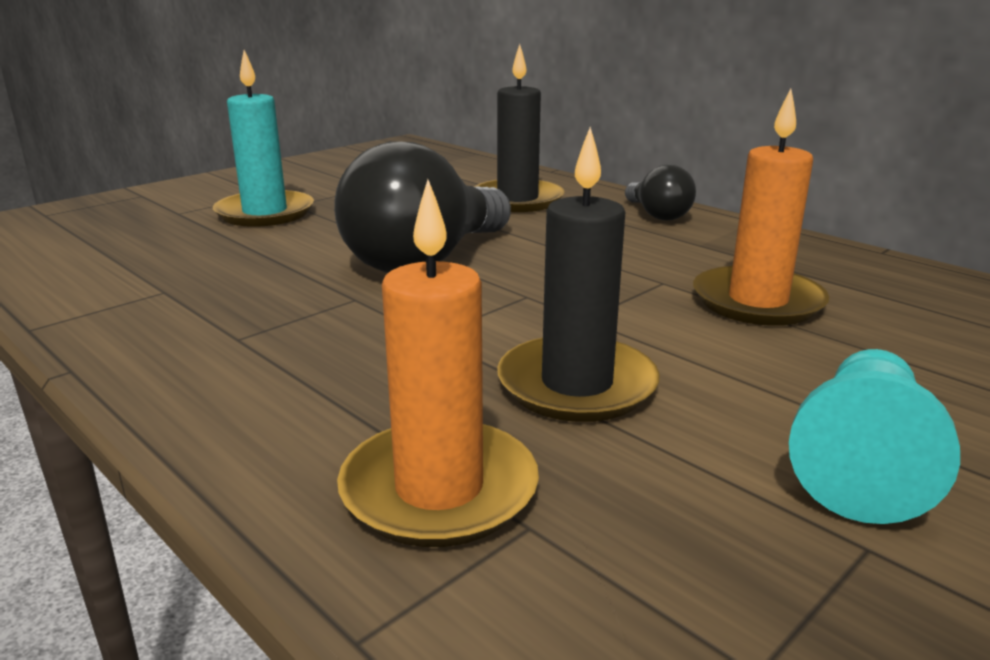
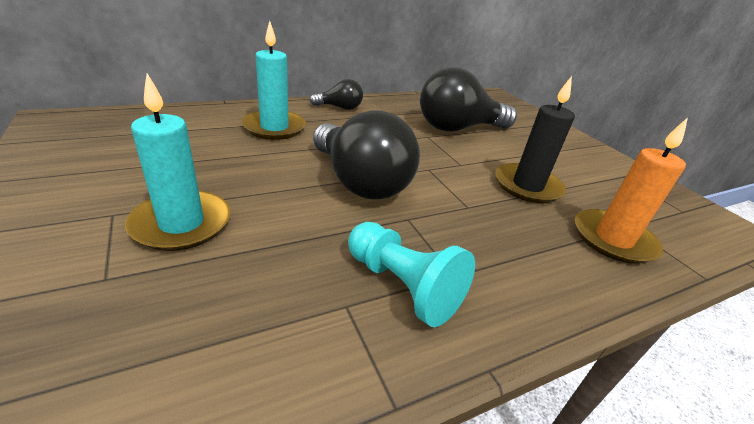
camera: 75 degrees left, 10 degrees up
black candle [474,44,565,212] -> turquoise candle [242,21,306,140]
orange candle [693,89,829,326] -> black light bulb [420,67,517,132]
turquoise pawn [789,349,960,524] -> turquoise pawn moved to [348,222,475,327]

